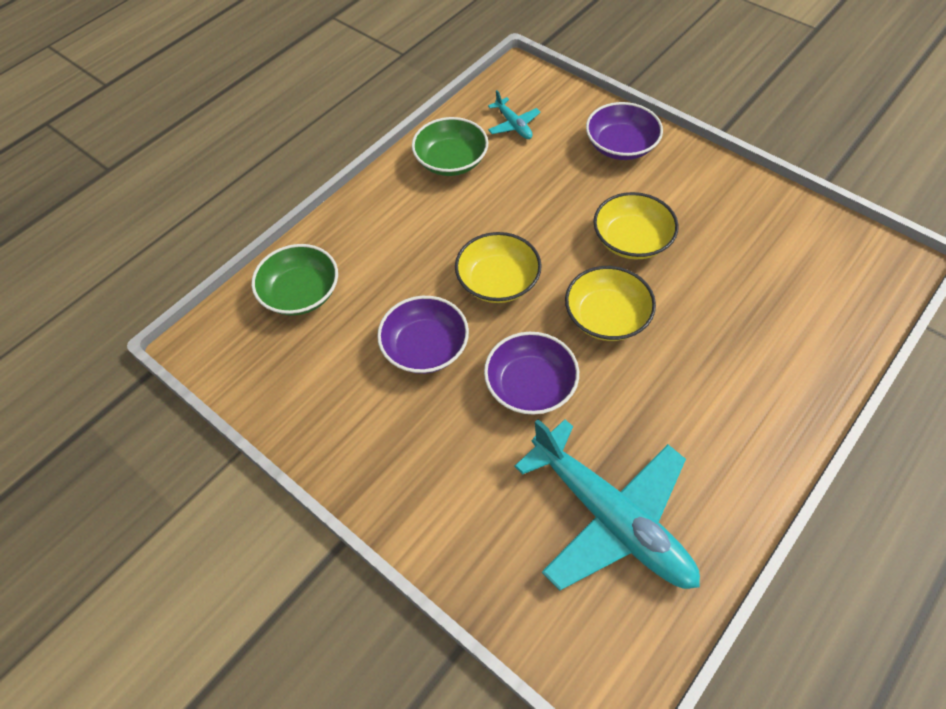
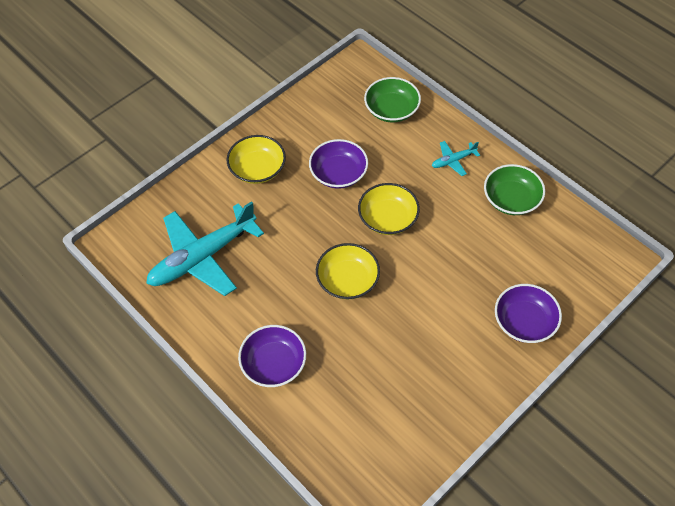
camera: 95 degrees right, 0 degrees up
purple bowl [484,332,579,415] -> purple bowl moved to [238,325,306,387]
turquoise plane [488,90,541,139] -> turquoise plane moved to [432,141,480,176]
yellow bowl [593,192,679,259] -> yellow bowl moved to [227,135,286,184]

